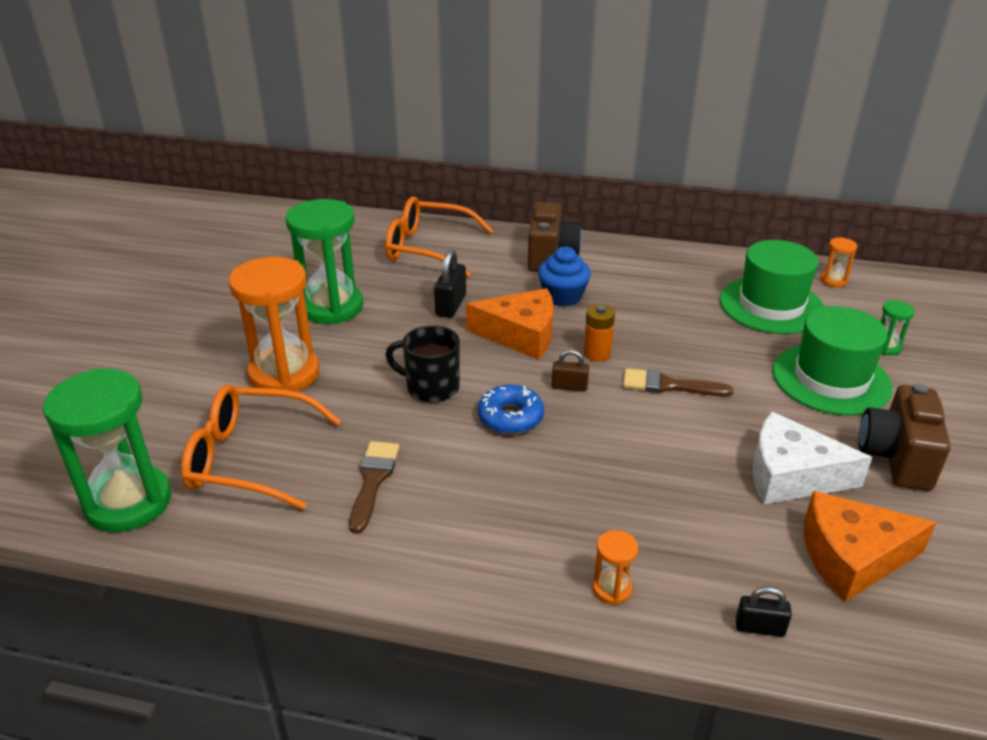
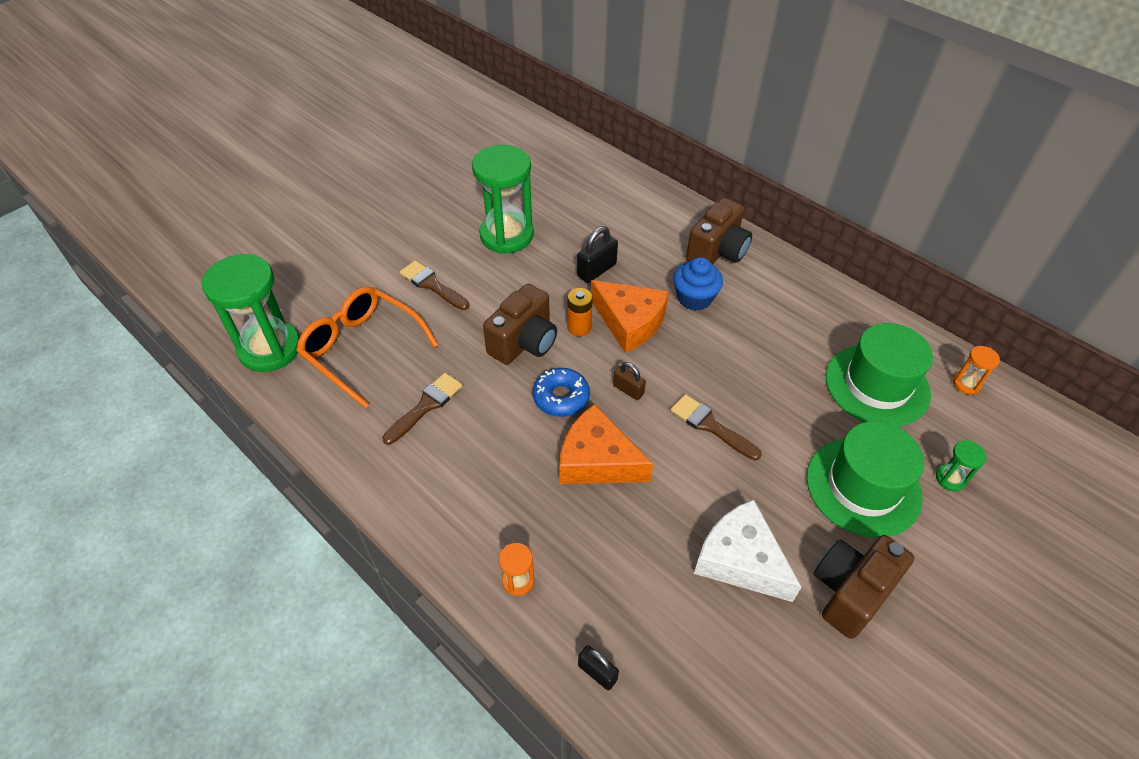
camera: 30 degrees right, 15 degrees up
orange hourglass [229,257,320,392] -> brown brush [400,260,469,310]
orange glasses [385,196,493,277] -> none
black mug [385,325,460,402] -> brown camera [483,284,557,365]
orange battery [584,304,615,362] -> orange battery moved to [567,288,593,336]
orange cheese [804,491,937,602] -> orange cheese moved to [559,404,653,484]

